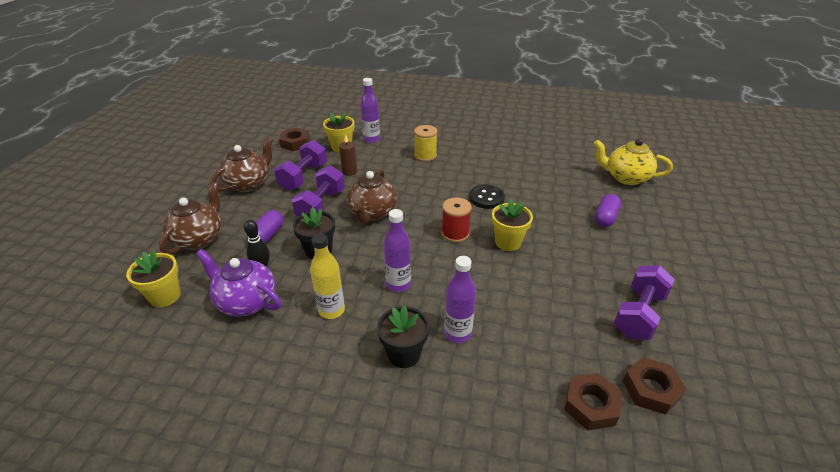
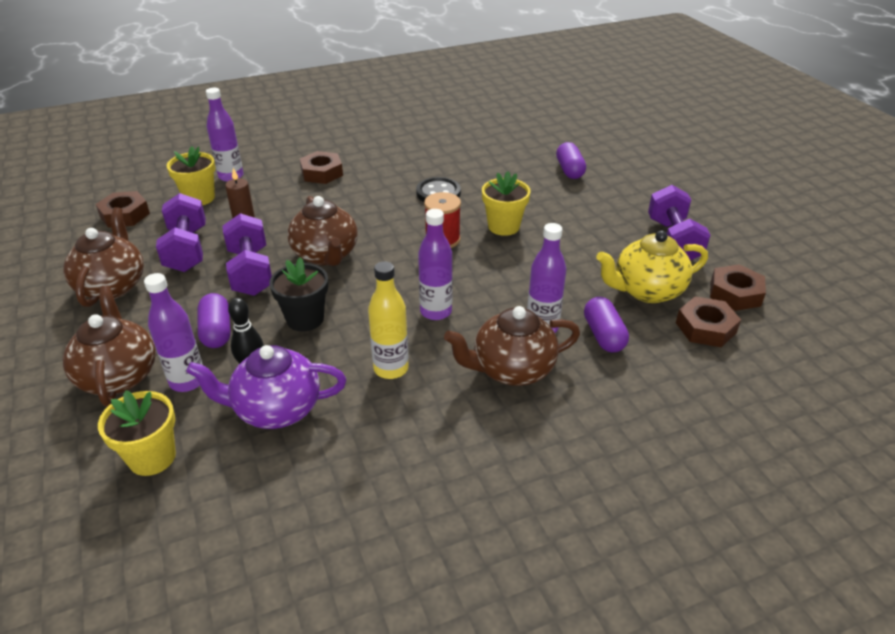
camera: 35 degrees left, 0 degrees up
black flower pot [377,306,429,368] -> brown teapot [444,306,580,386]
yellow spool [414,125,438,162] -> brown nut [300,151,343,184]
yellow teapot [594,139,673,185] -> yellow teapot moved to [596,230,708,303]
none -> purple bottle [144,273,203,392]
none -> purple capsule [584,297,629,352]

